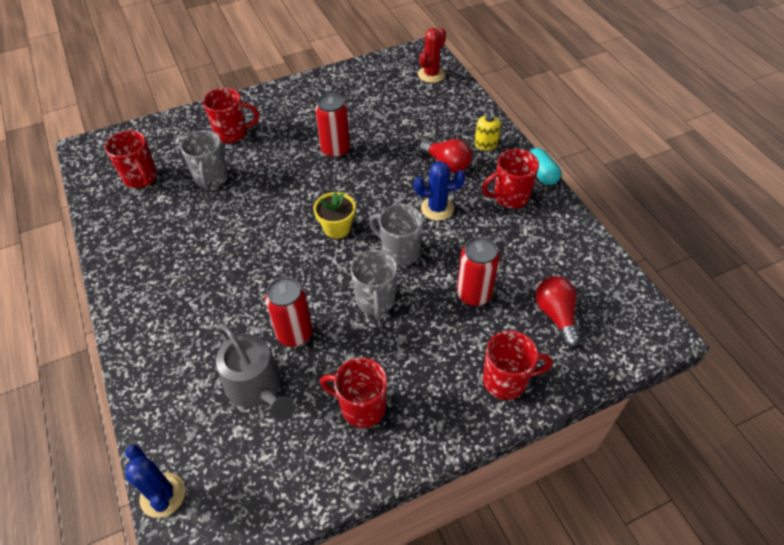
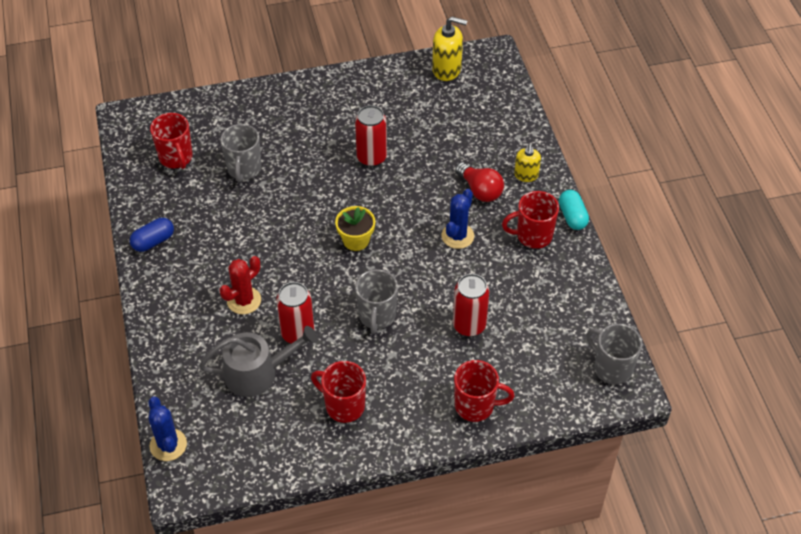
camera: 10 degrees right, 0 degrees up
red mug [203,88,259,143] -> none
grey watering can [216,323,295,421] -> grey watering can turned 75 degrees counterclockwise [199,326,318,397]
grey mug [369,204,423,266] -> grey mug moved to [587,324,642,385]
blue cactus [414,161,465,221] -> blue cactus turned 75 degrees counterclockwise [441,189,474,249]
red cactus [418,28,446,83] -> red cactus moved to [220,256,261,314]
red light bulb [536,276,581,347] -> none
none -> blue capsule [130,218,174,252]
none -> yellow soap dispenser [432,16,467,81]

